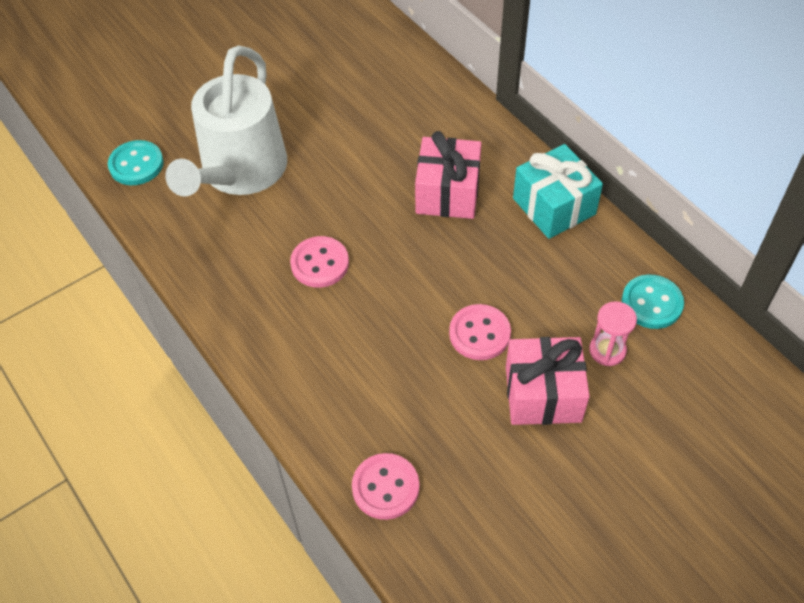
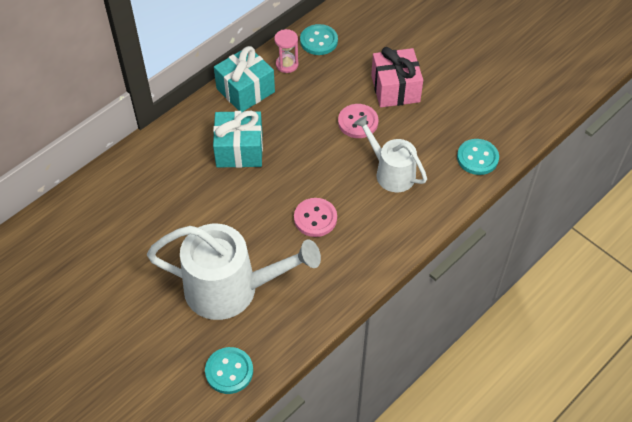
camera: 100 degrees left, 0 degrees up
pink button [352,453,419,520] -> turquoise button [457,139,499,175]
pink gift [415,131,481,219] -> turquoise gift [213,110,263,168]
pink hourglass [589,301,637,366] -> pink hourglass moved to [274,29,298,73]
none -> white watering can [354,115,427,192]

